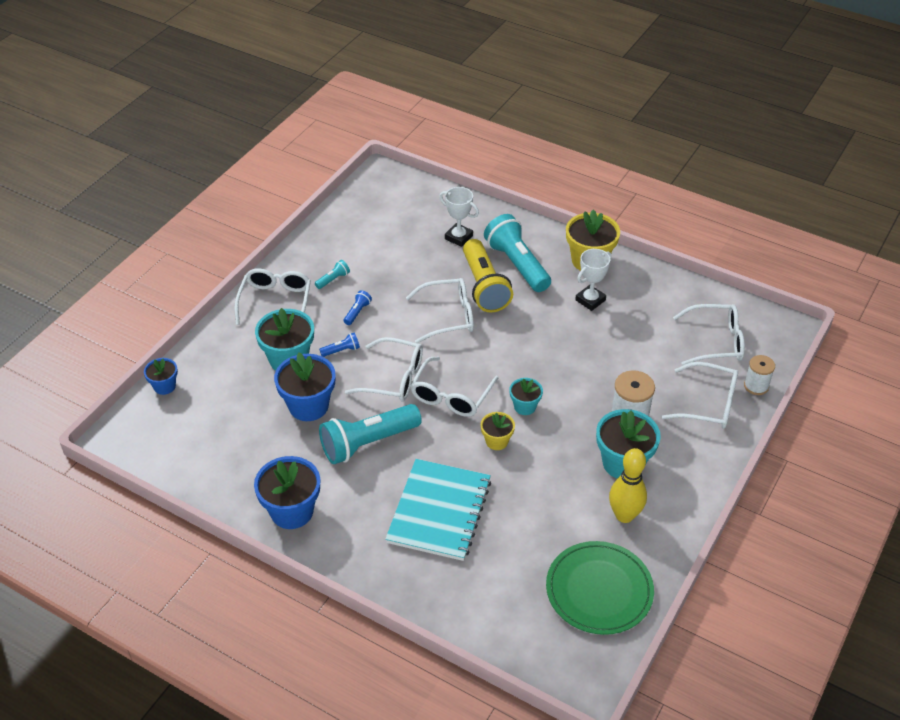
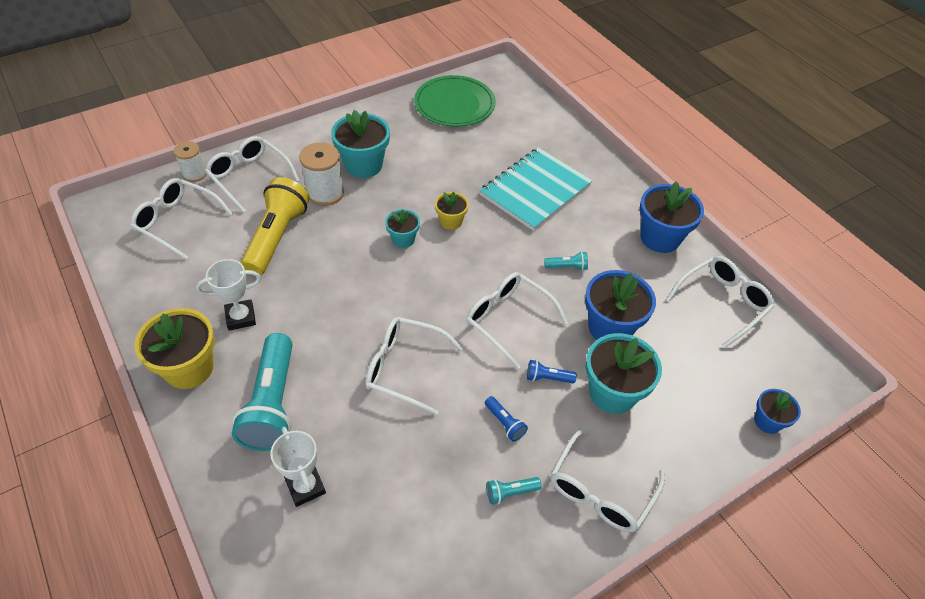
camera: 155 degrees left, 5 degrees up
turquoise flashlight [319,404,422,464] -> turquoise flashlight [544,251,588,271], size x0.42
blue flashlight [344,290,372,325] -> blue flashlight turned 90 degrees counterclockwise [485,396,528,442]
white glasses [410,357,498,417] -> white glasses moved to [666,256,775,348]
yellow flashlight [463,239,513,312] -> yellow flashlight moved to [241,177,310,275]
yellow bowling pin [609,448,647,523] -> none

